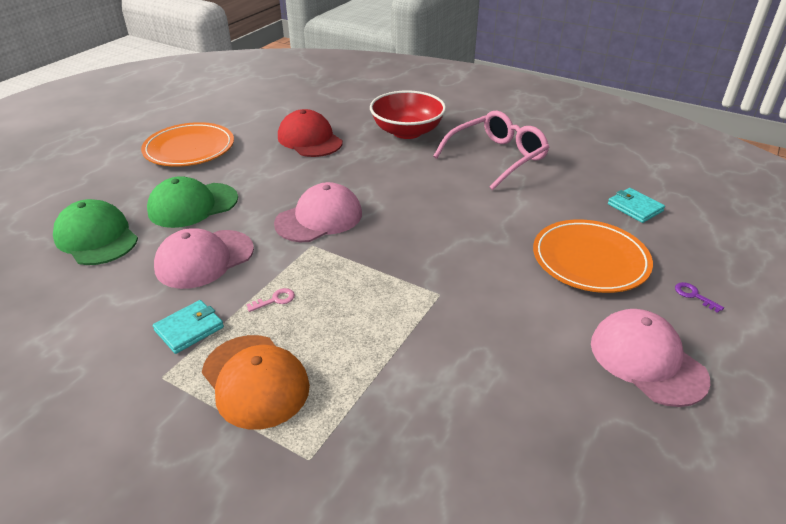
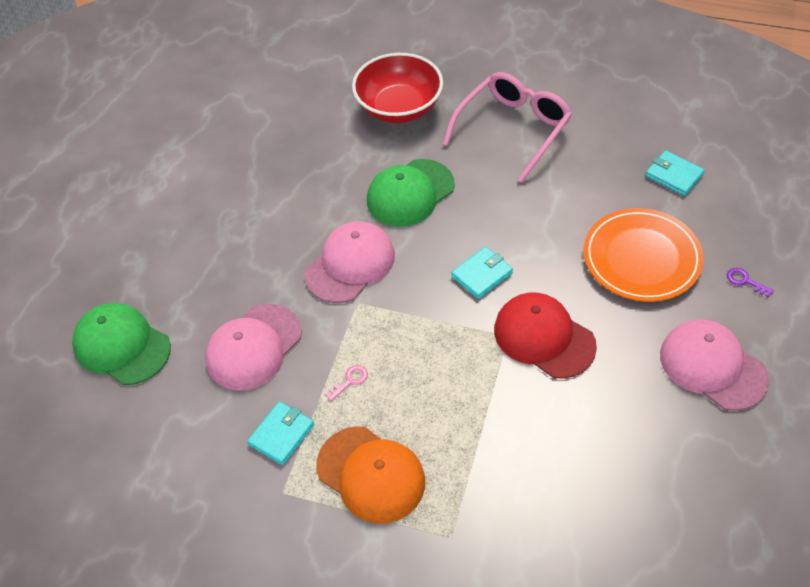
camera: 10 degrees left, 15 degrees up
orange plate [141,122,234,167] -> none
green cap [147,176,238,228] -> green cap moved to [367,159,455,227]
red cap [278,109,343,157] -> red cap moved to [494,293,597,379]
none -> turquoise wallet [451,247,513,299]

